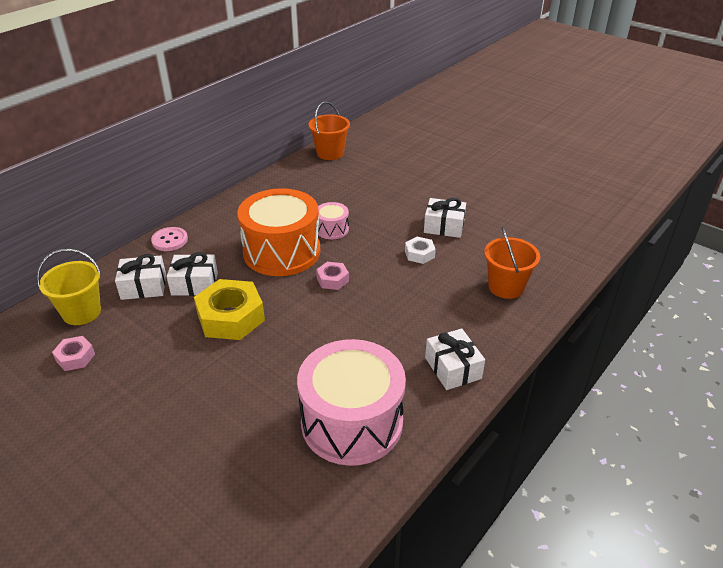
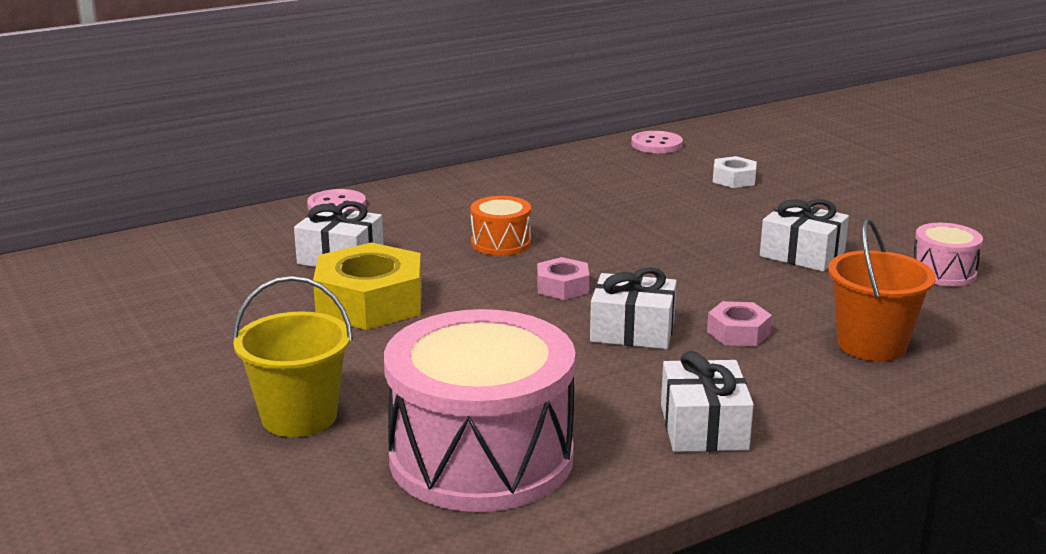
camera: 20 degrees right, 15 degrees down
yellow bucket [37,249,101,325] -> yellow bucket moved to [232,276,353,437]
pink nut [52,336,95,371] -> pink nut moved to [707,301,772,346]
white gift [115,254,166,300] -> white gift moved to [590,267,677,349]
orange drum [237,188,321,276] -> orange drum [470,196,531,255], size x0.45
orange bucket [308,101,350,160] -> pink button [631,131,683,153]
pink drum [318,202,349,239] -> pink drum moved to [914,223,983,286]
white nut [405,237,436,264] -> white nut moved to [713,156,757,188]

